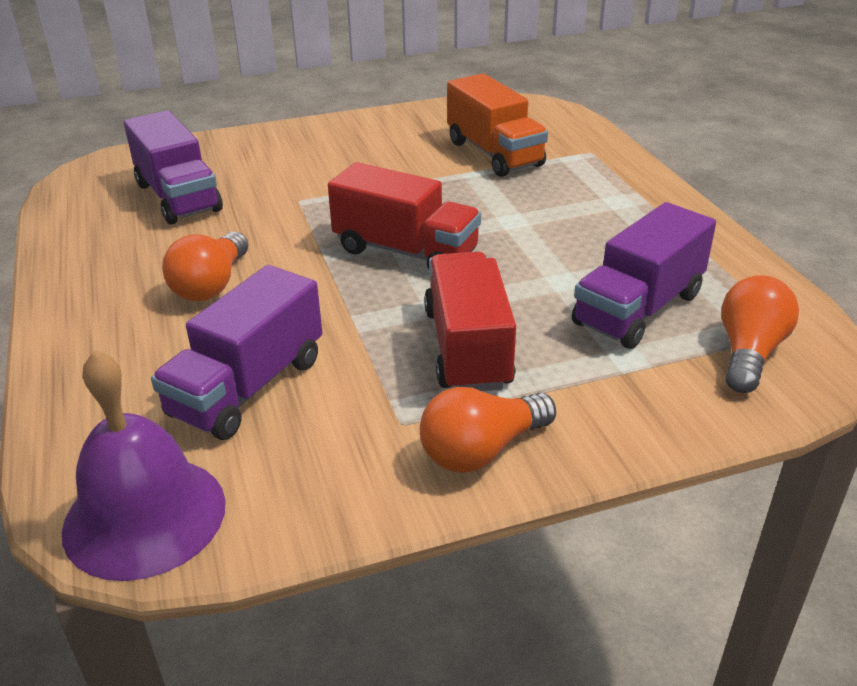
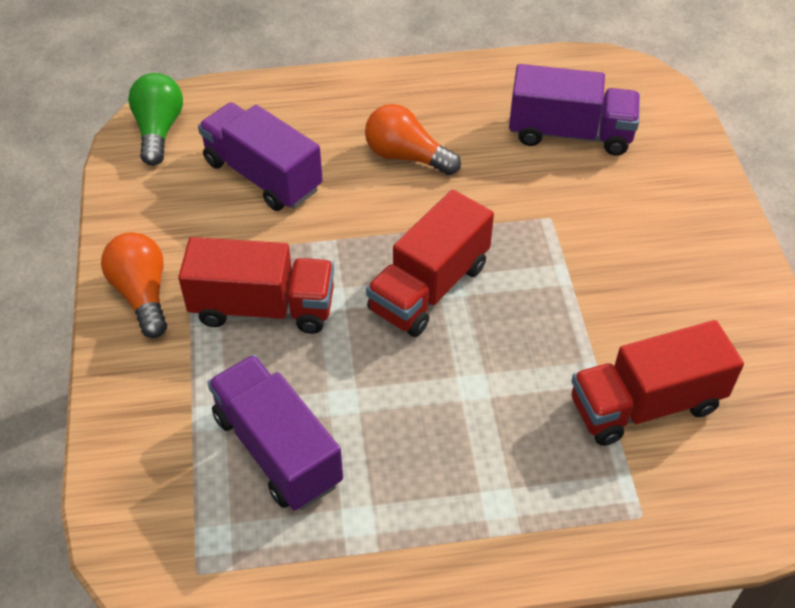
camera: 100 degrees right, 15 degrees up
purple bell [62,350,226,581] -> green light bulb [128,73,183,166]
purple truck [124,110,223,224] -> purple truck turned 150 degrees counterclockwise [509,64,640,156]
orange truck [447,73,548,177] -> red truck [571,320,744,446]
orange light bulb [721,275,799,393] -> none

